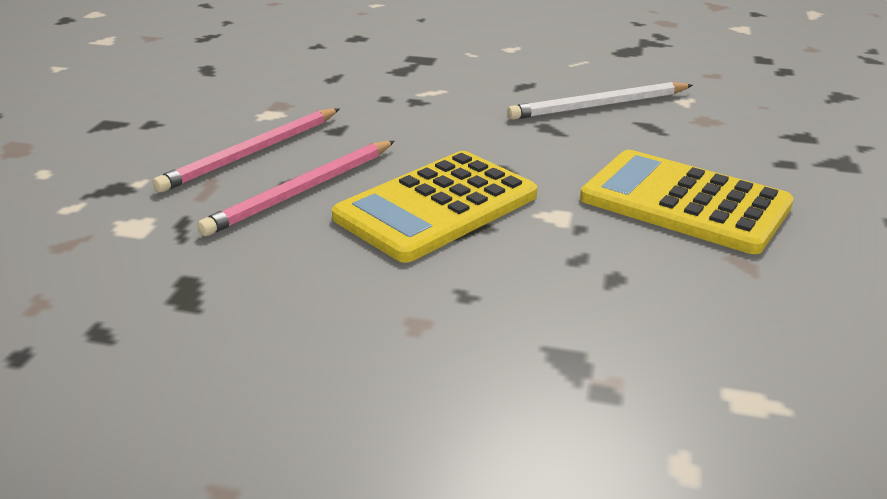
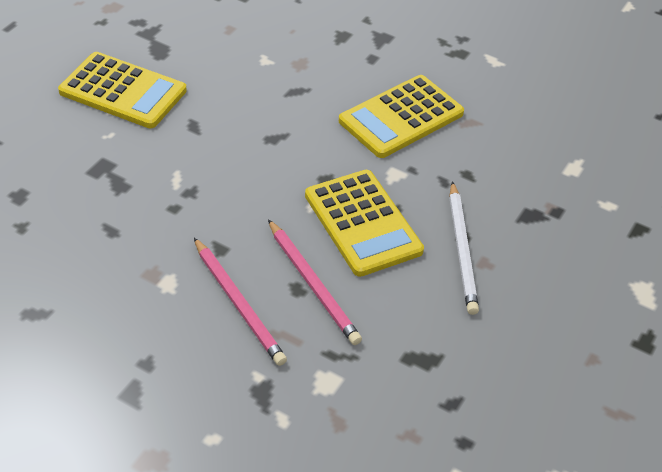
camera: 75 degrees left, 15 degrees up
white pencil [507,82,693,120] -> white pencil moved to [449,181,479,315]
none -> yellow calculator [58,52,187,128]

